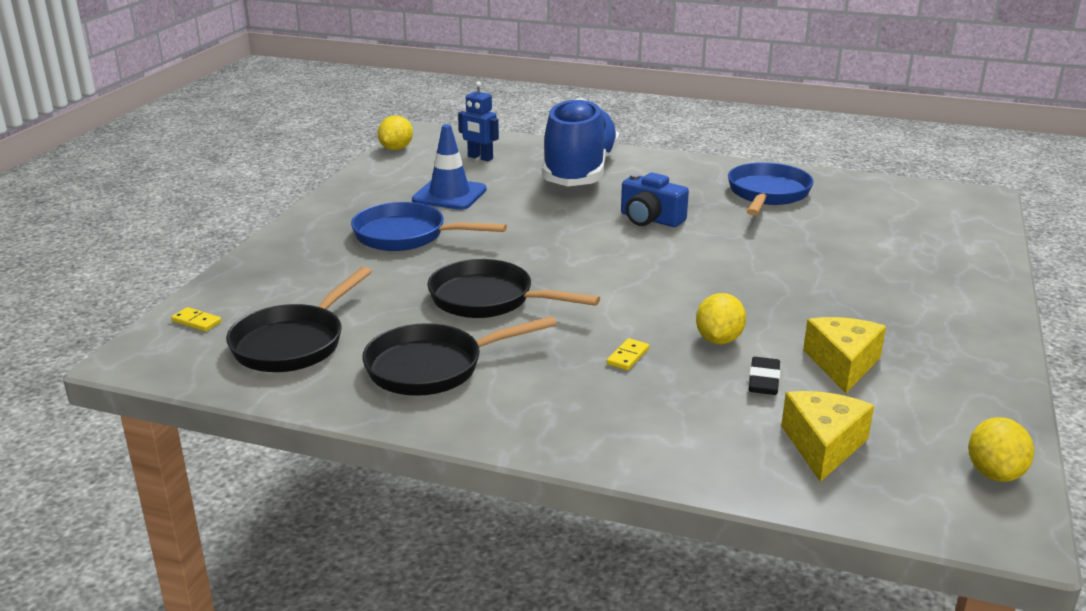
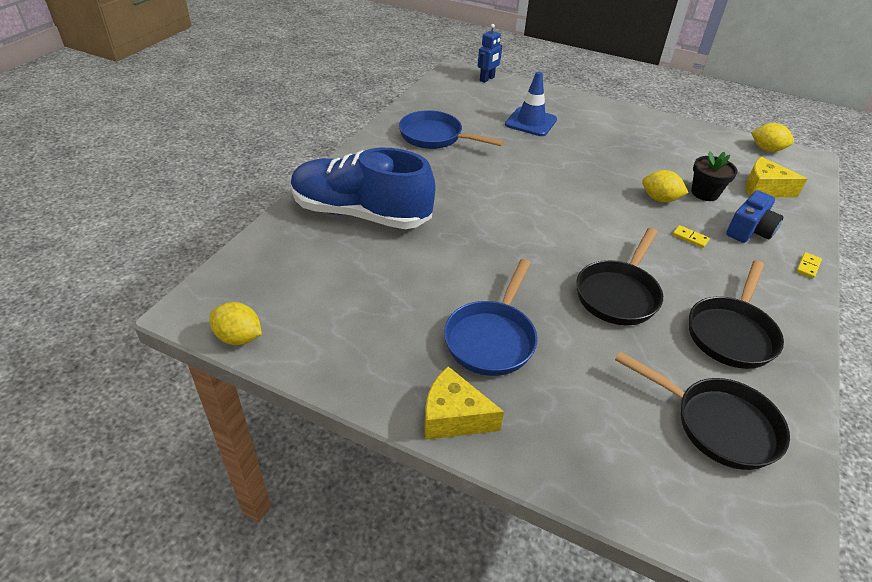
camera: 85 degrees left, 15 degrees up
yellow domino [171,307,222,331] -> yellow domino moved to [796,252,822,278]
black pan [362,316,557,396] -> black pan turned 45 degrees clockwise [689,260,784,369]
blue traffic cone [412,124,487,210] -> blue traffic cone moved to [505,71,557,136]
blue robot [458,81,499,161] -> blue robot moved to [478,24,502,83]
blue camera [621,173,689,227] -> blue camera moved to [726,190,783,243]
black eraser [749,357,780,395] -> black flower pot [691,151,738,201]
yellow cheese [803,317,886,393] -> yellow cheese moved to [424,366,504,440]

